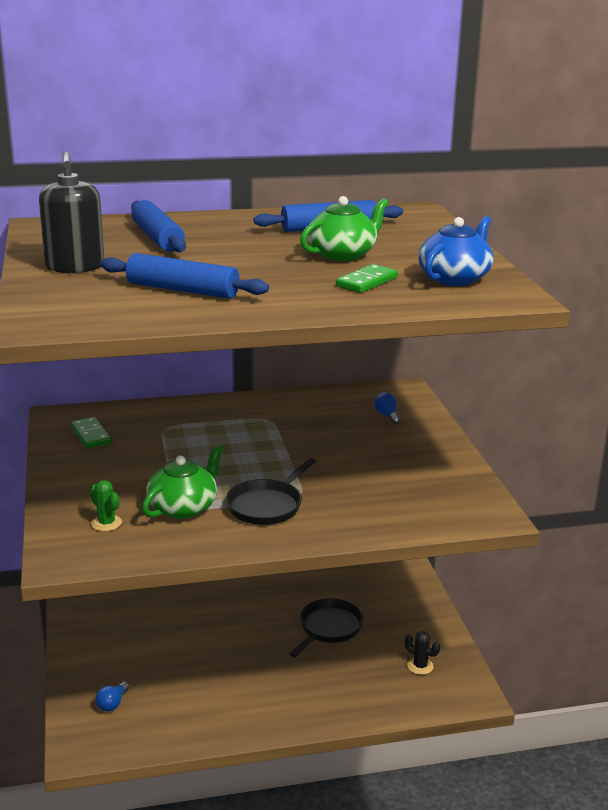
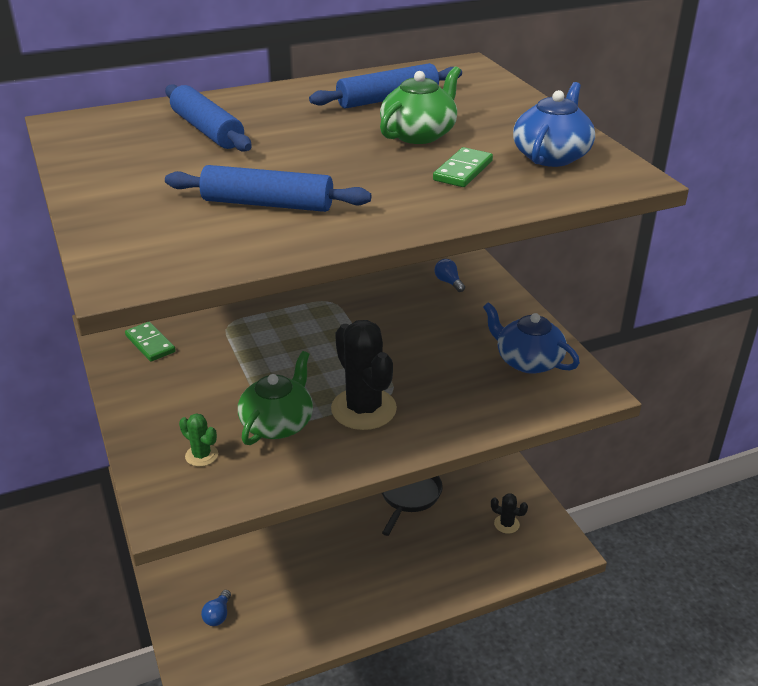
camera: 10 degrees left, 10 degrees up
black soap dispenser [39,151,104,273] -> none
black pan [226,458,316,525] -> black cactus [331,320,397,430]
none -> blue teapot [483,302,580,374]

